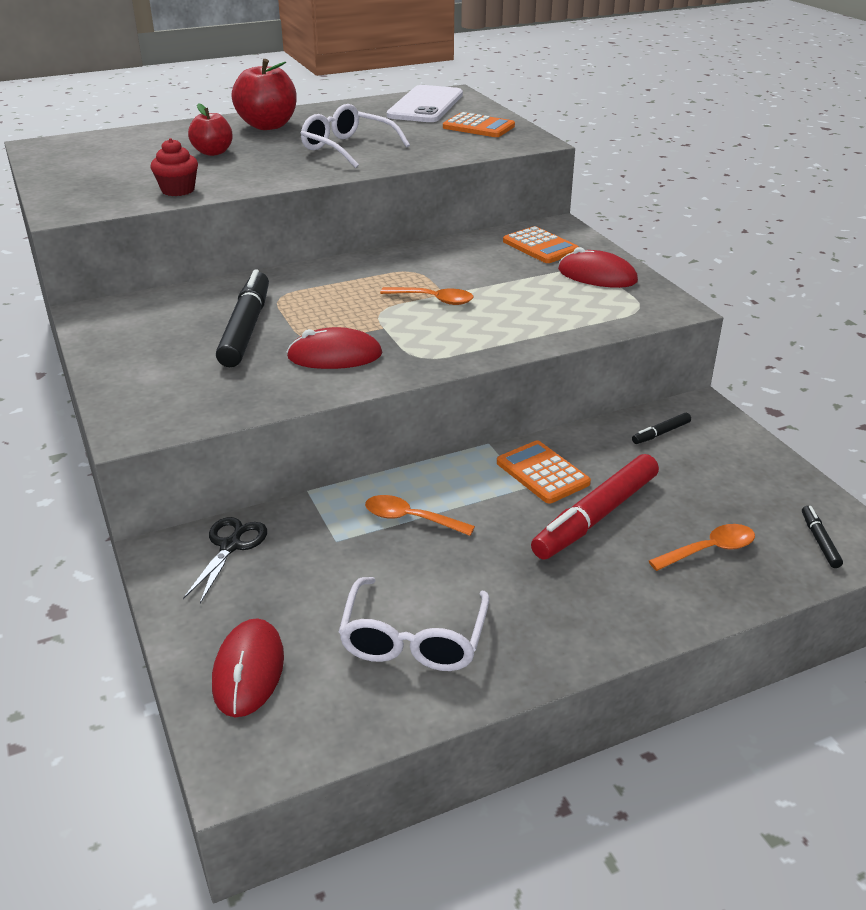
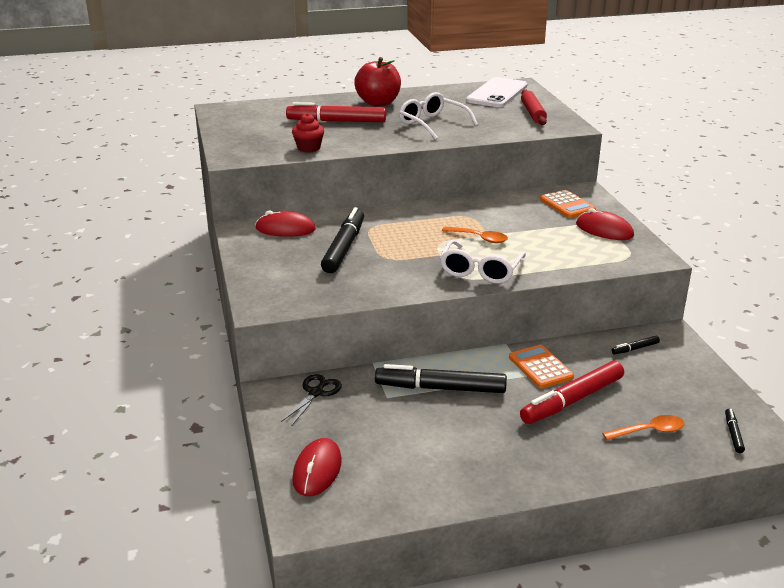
camera: 10 degrees right, 5 degrees down
red apple [188,103,233,156] -> red marker [286,102,386,122]
red mouse [287,327,382,369] -> red mouse moved to [256,210,316,237]
white glasses [339,577,490,671] -> white glasses moved to [440,240,526,284]
orange spoon [365,495,475,536] -> black marker [375,364,507,393]
orange calculator [443,112,515,137] -> red rolling pin [521,89,547,125]

